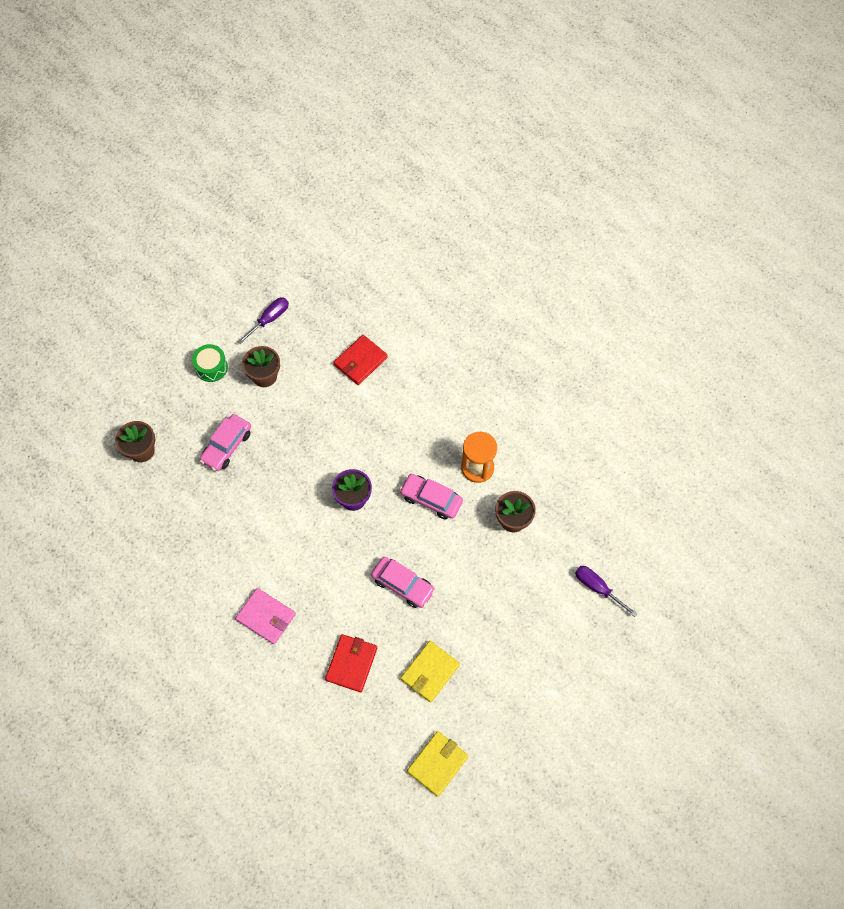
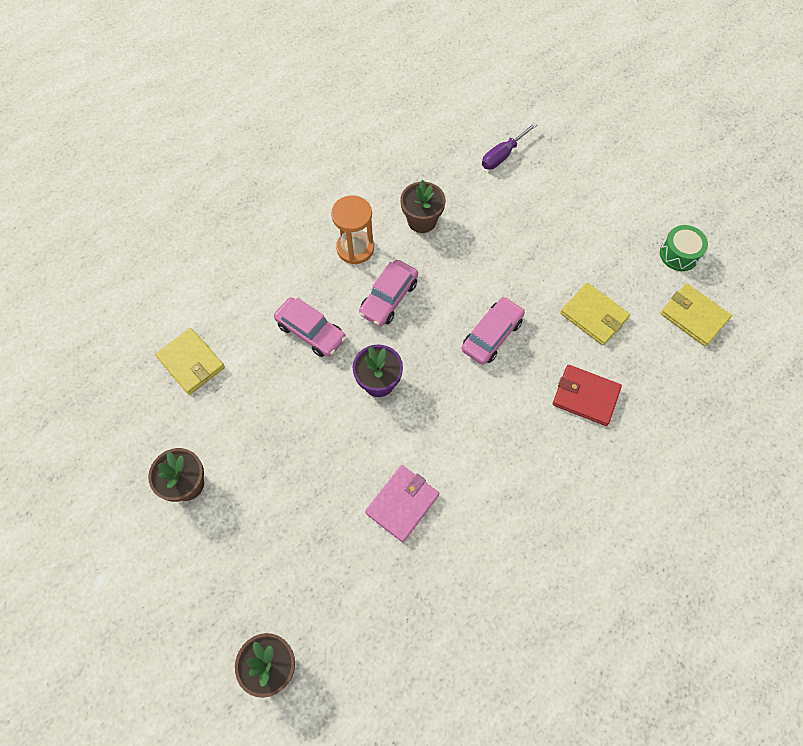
camera: 85 degrees left, 0 degrees up
green drum [192,344,228,382] -> green drum moved to [660,225,708,271]
pink car [199,414,251,471] -> pink car moved to [274,297,346,357]
pink wallet [235,588,296,644] -> pink wallet moved to [365,465,439,542]
purple screwdriver [237,297,289,344] -> none
red wallet [334,335,388,385] -> yellow wallet [155,328,225,395]

